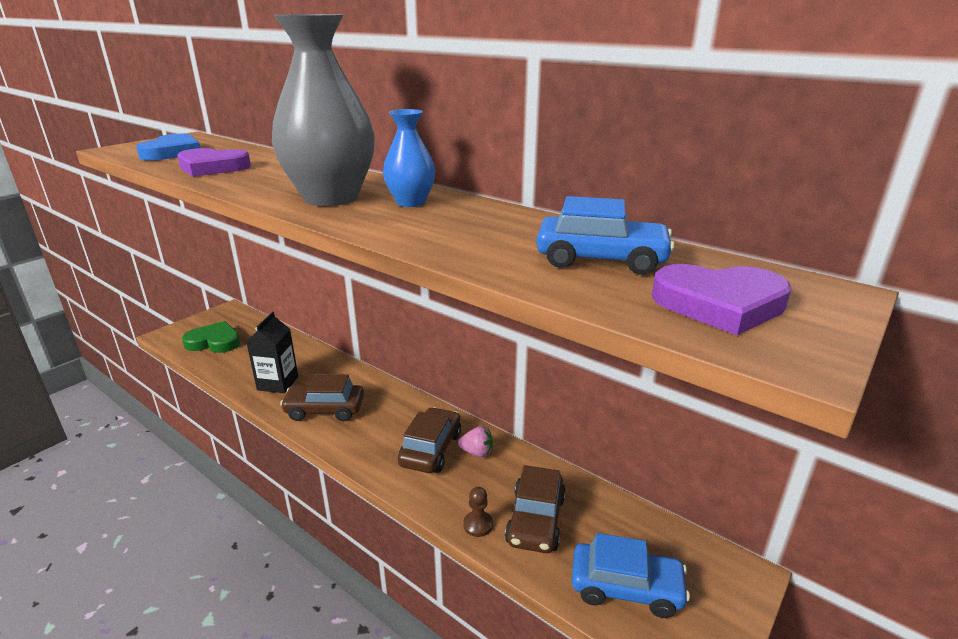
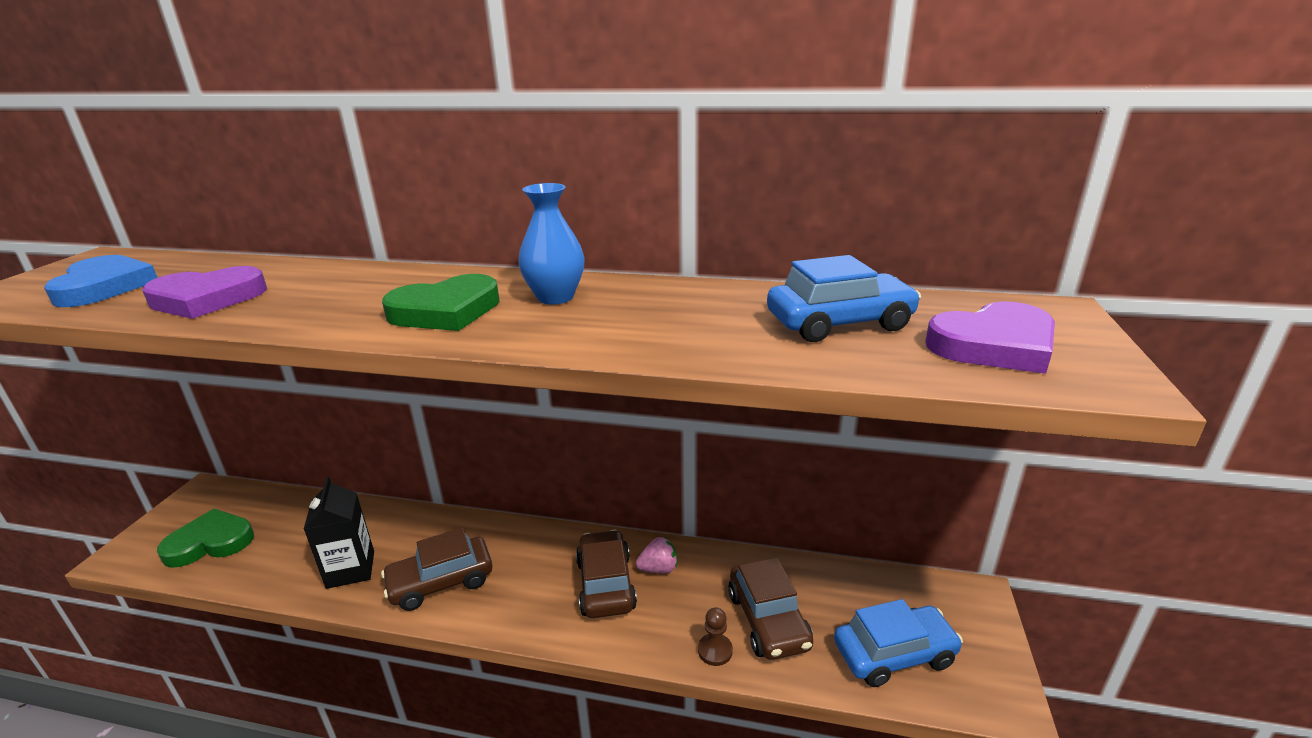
camera: 25 degrees left, 0 degrees up
grey vase [272,14,375,206] -> green heart [382,274,500,331]

